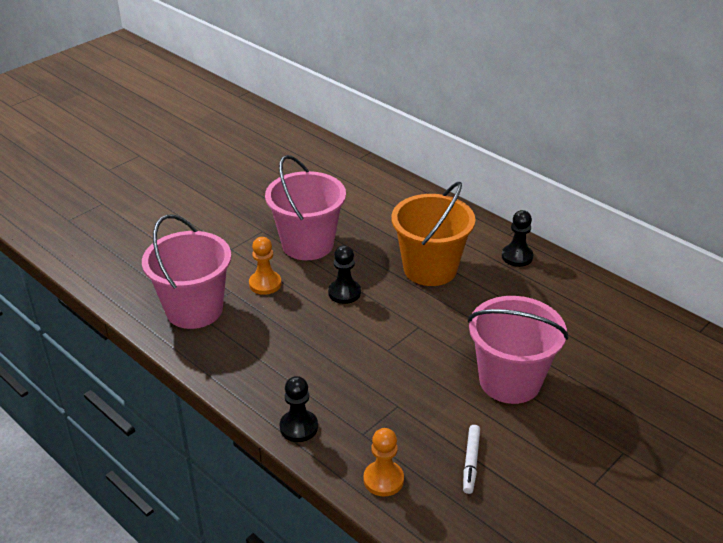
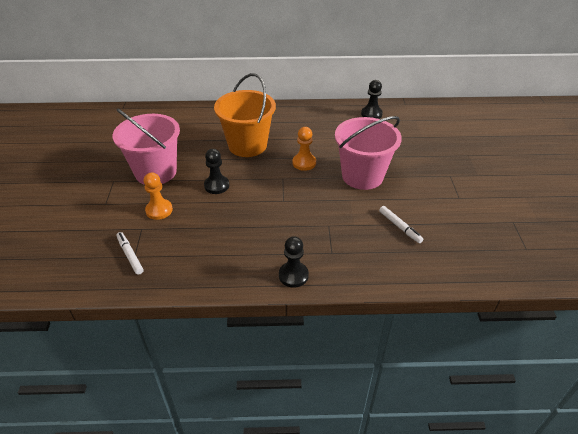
camera: 45 degrees left, 5 degrees up
pink bucket [142,214,231,329] -> white marker [116,232,143,275]
orange pawn [363,428,404,497] -> orange pawn moved to [292,127,316,171]
black pawn [502,210,533,267] -> black pawn moved to [361,80,383,119]

